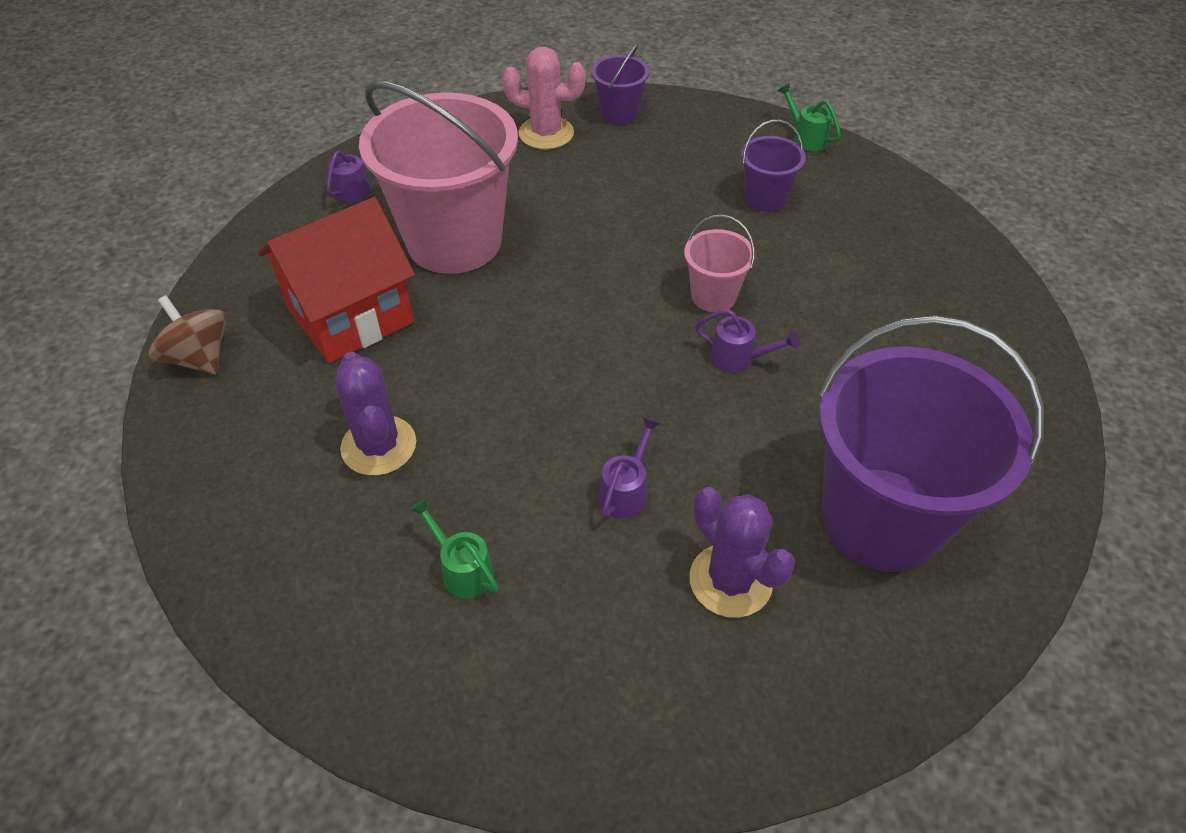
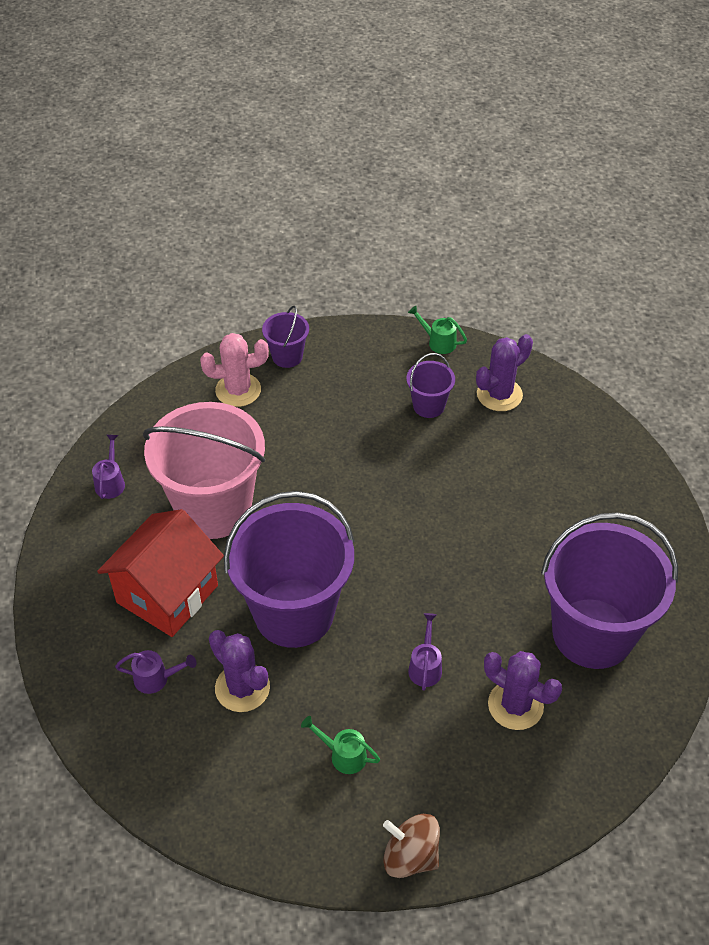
camera: 20 degrees left, 0 degrees up
brown spinning top [149,295,227,375] -> brown spinning top moved to [383,814,440,878]
pink bucket [684,215,755,312] -> none
purple watering can [695,309,800,373] -> purple watering can moved to [115,650,197,694]
none -> purple bucket [224,491,354,648]
none -> purple cactus [476,334,533,411]

